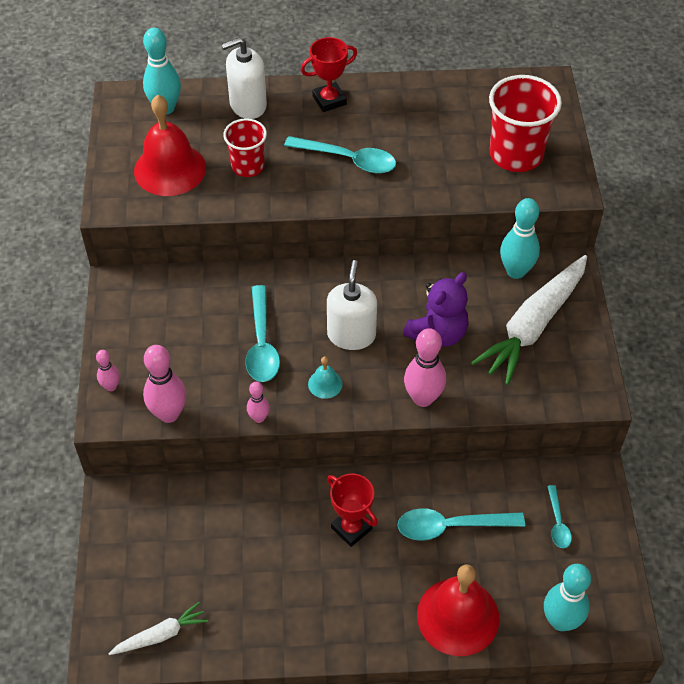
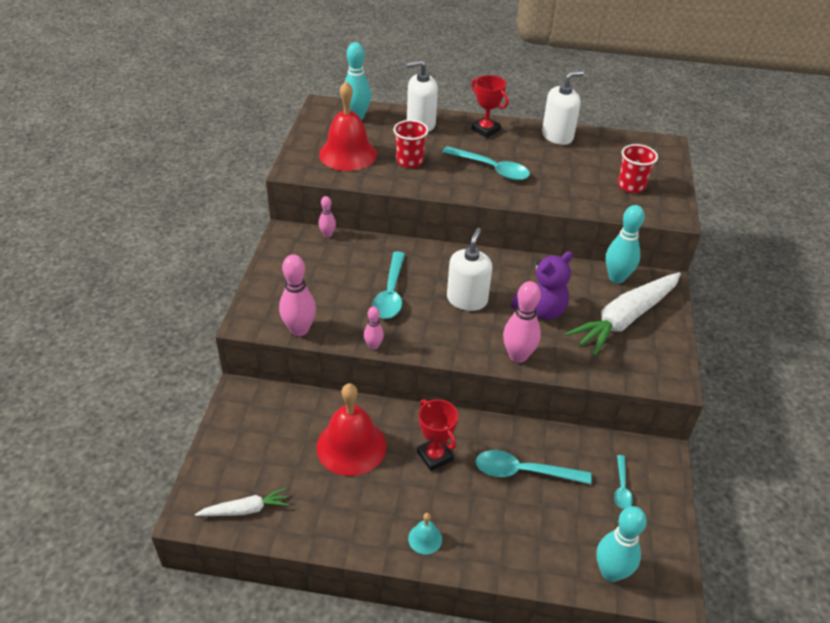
camera: 10 degrees right, 10 degrees down
pink bowling pin [96,350,120,391] -> pink bowling pin moved to [319,196,336,237]
red trophy [301,37,357,112] -> red trophy turned 60 degrees clockwise [471,75,509,138]
turquoise bell [308,357,343,399] -> turquoise bell moved to [408,513,442,555]
red bell [417,564,499,656] -> red bell moved to [316,383,386,476]
red cup [489,75,562,172] -> red cup [618,144,658,193], size x0.61
none -> white soap dispenser [542,71,584,145]

